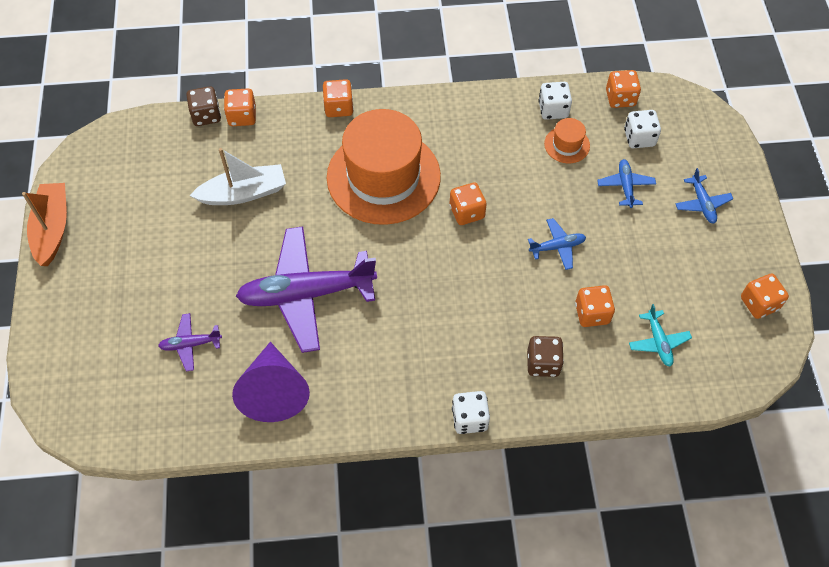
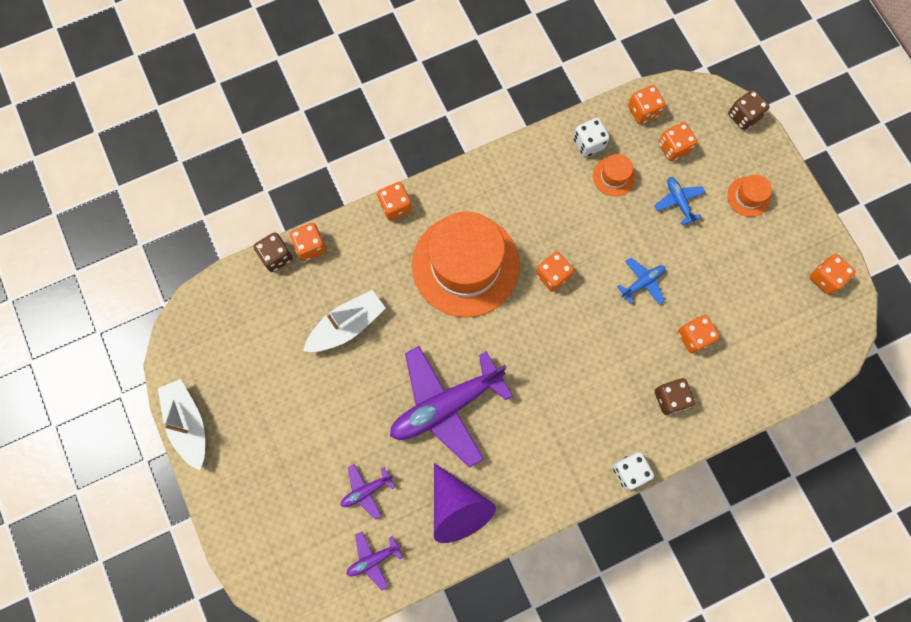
camera: 20 degrees left, 15 degrees up
orange boat [22,183,67,266] -> white boat [158,379,205,470]
white dice [624,110,661,148] -> orange dice [658,122,697,161]
turquoise plane [629,304,692,367] -> none
blue plane [675,168,733,223] -> orange hat [727,175,772,217]
none -> purple plane [347,532,403,590]
none -> brown dice [728,90,769,130]

